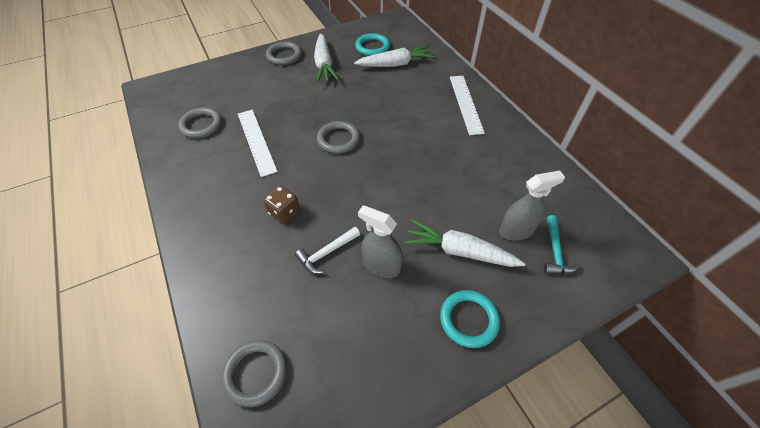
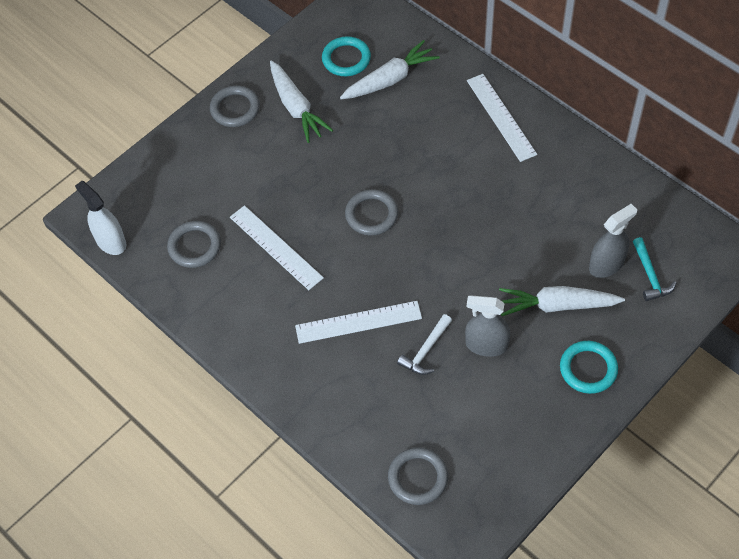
camera: 15 degrees left, 5 degrees up
brown dice [263,186,300,224] -> white ruler [295,301,422,344]
none -> white spray bottle [75,181,126,255]

